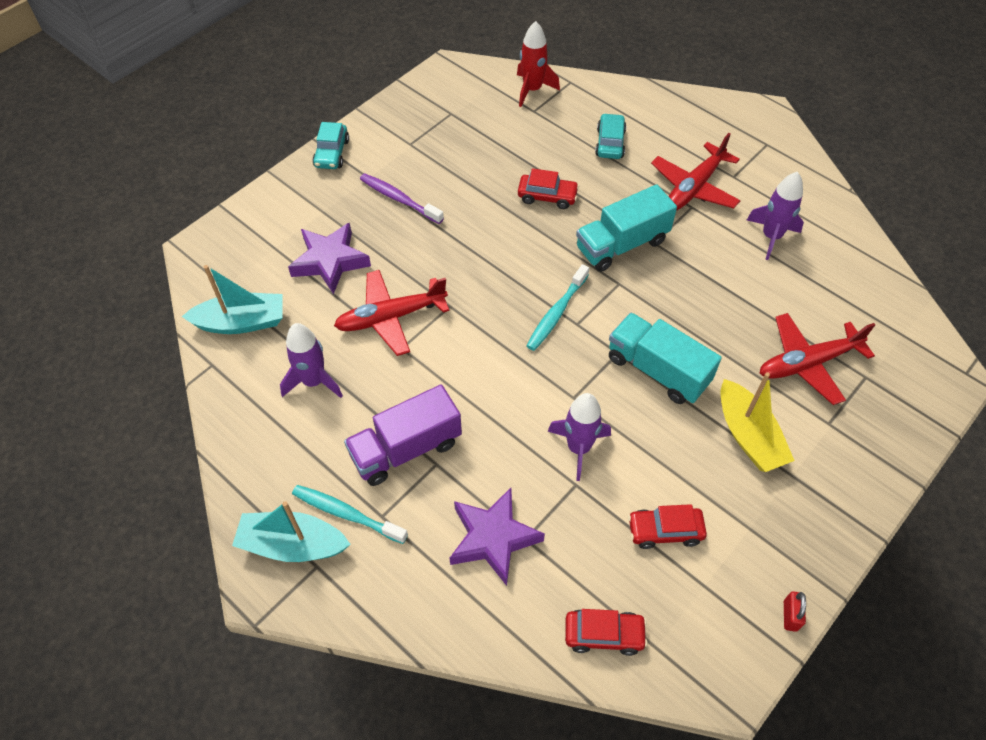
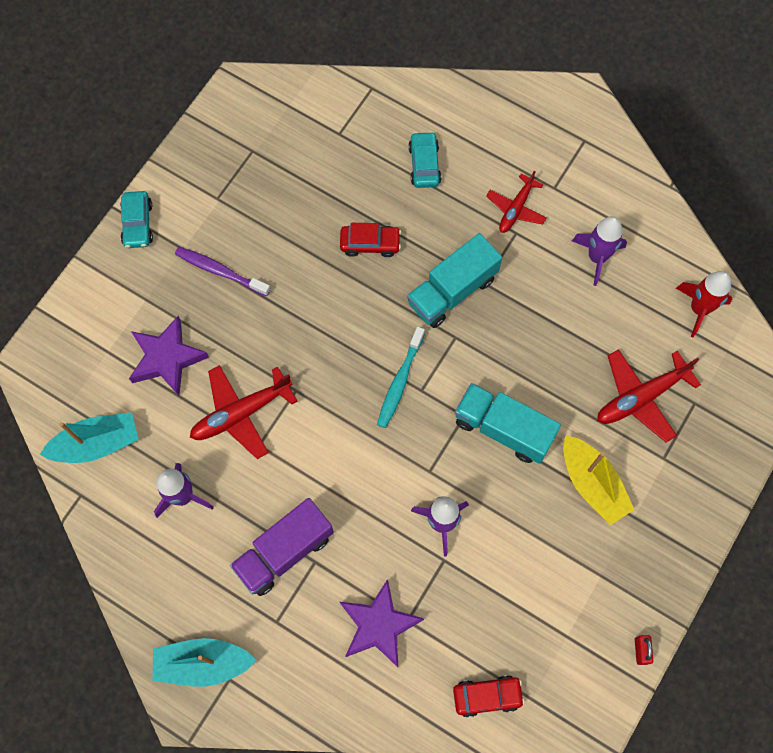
camera: 10 degrees left, 15 degrees up
turquoise toothbrush [292,485,408,544] -> none
red rocket [517,21,560,107] -> red rocket moved to [676,271,732,337]
red car [628,504,707,549] -> none
red plane [651,133,741,211] -> red plane [486,170,546,233], size x0.65

